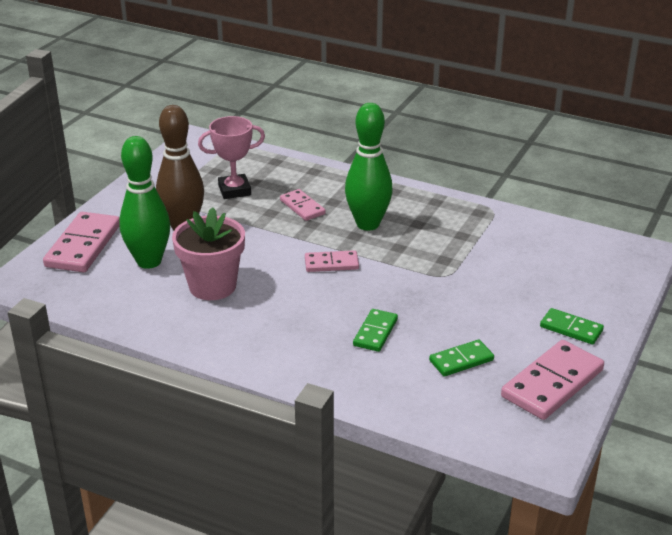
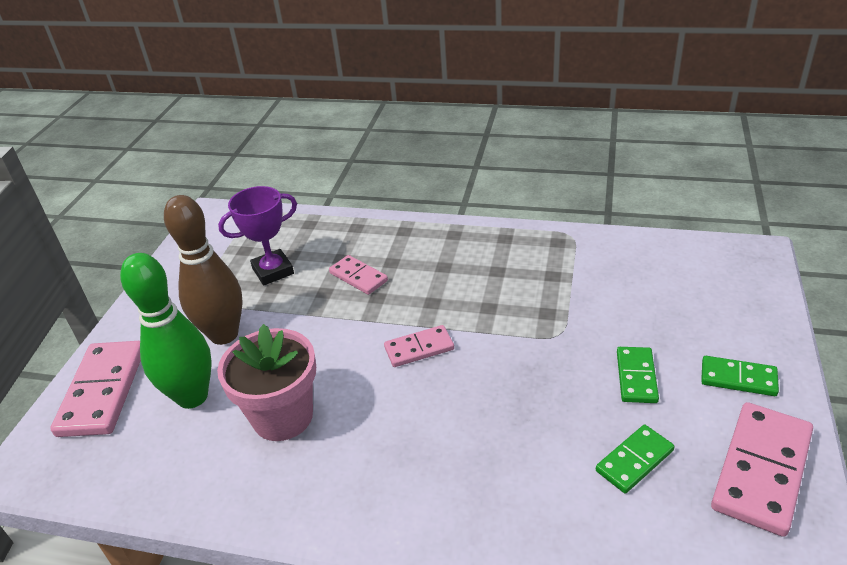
camera: 10 degrees left, 5 degrees up
pink trophy [198,116,265,199] -> purple trophy [218,186,297,286]
green bowling pin [345,103,393,231] -> none
green domino [353,309,398,352] -> green domino moved to [617,347,659,403]

